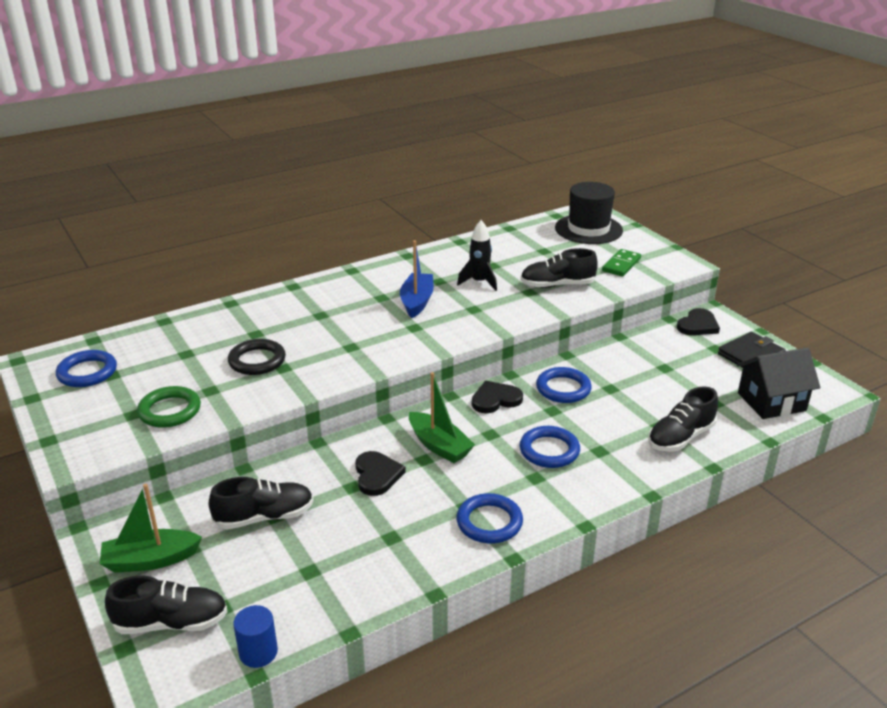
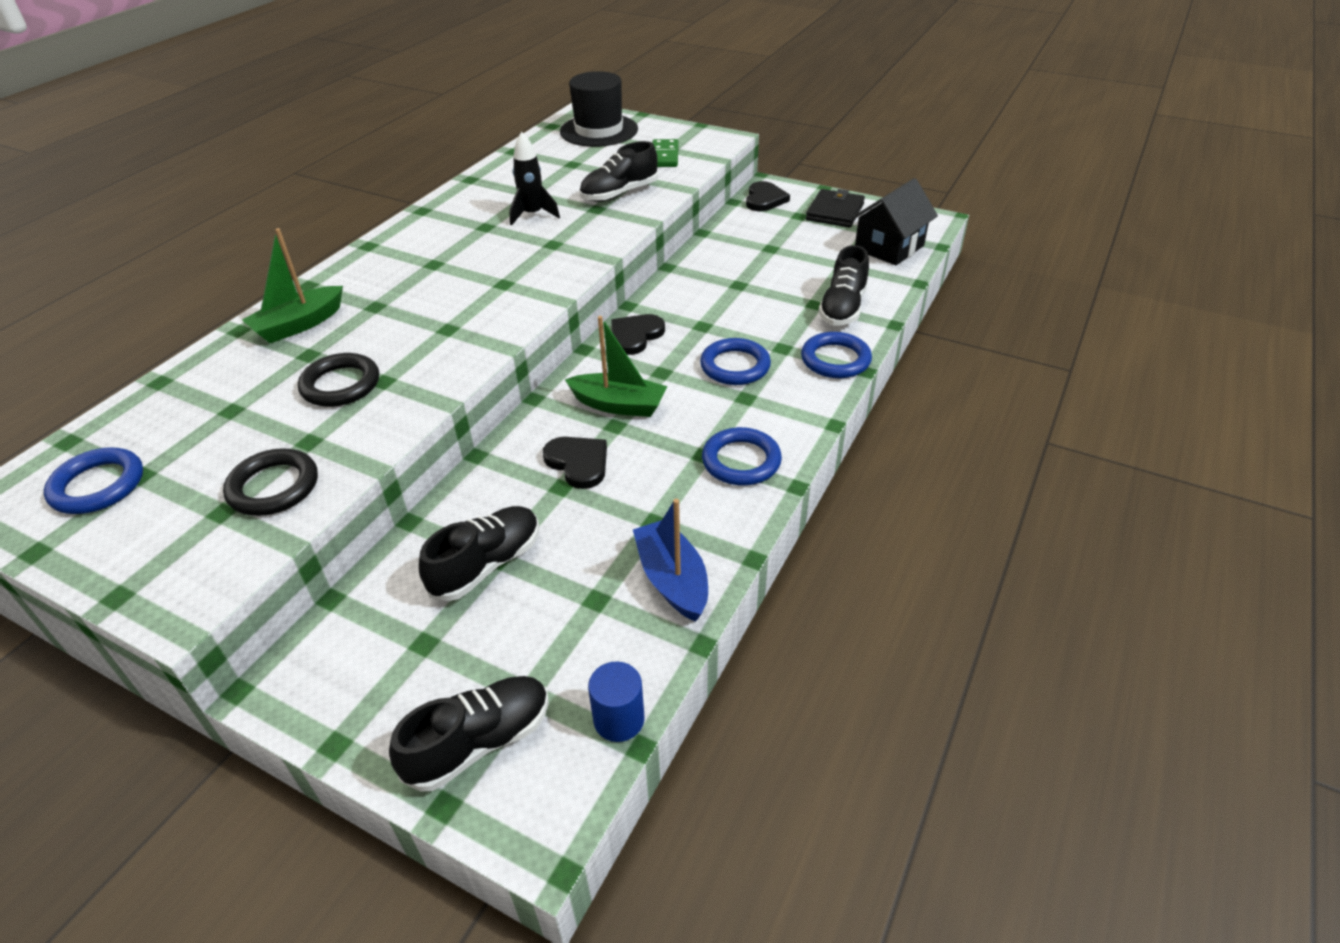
camera: 30 degrees left, 10 degrees up
green boat [100,484,202,573] -> green boat moved to [242,228,343,343]
green ring [137,386,201,428] -> black ring [223,448,318,516]
blue boat [400,240,434,318] -> blue boat moved to [633,499,708,622]
blue ring [536,367,592,403] -> blue ring moved to [801,332,872,378]

